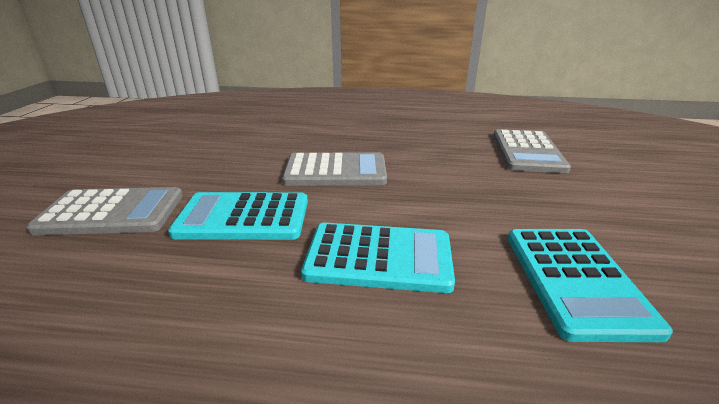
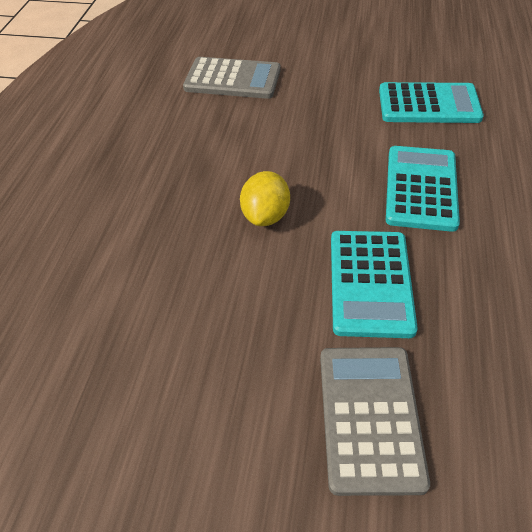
camera: 85 degrees left, 20 degrees up
grey calculator [282,152,387,186] -> yellow lemon [240,171,290,226]

